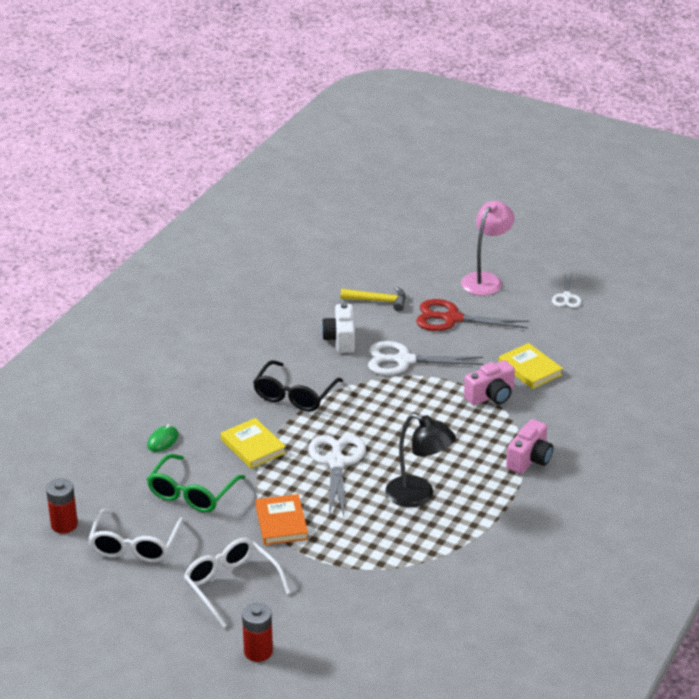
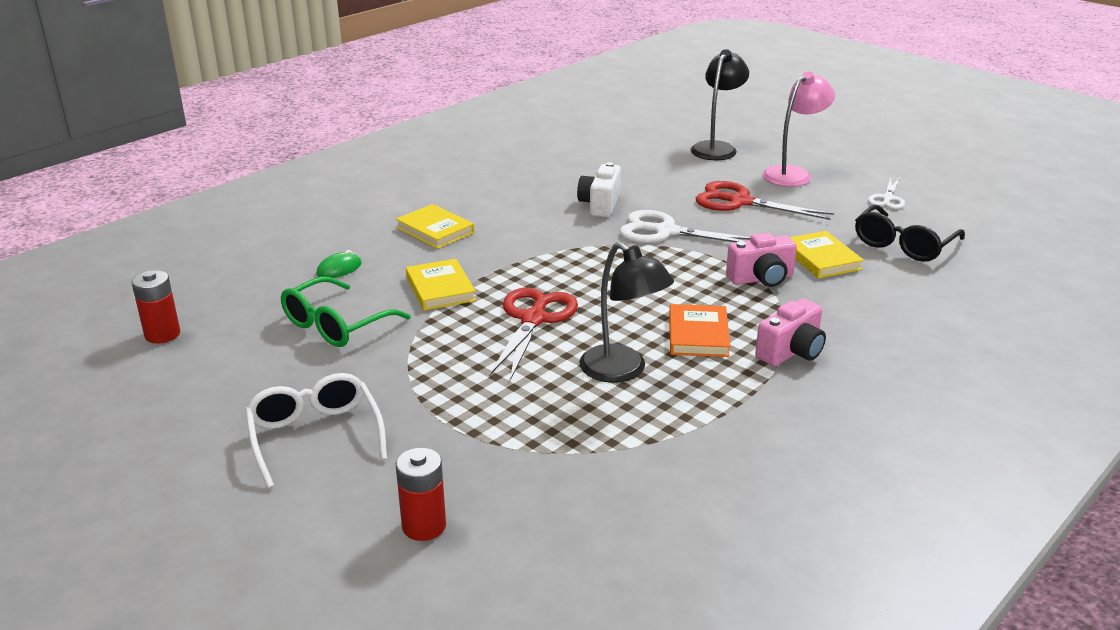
camera: 15 degrees right, 5 degrees down
white glasses [88,509,184,562] -> none
red battery [242,603,273,662] -> red battery moved to [396,448,446,541]
black glasses [253,360,343,412] -> black glasses moved to [855,205,965,261]
orange book [255,494,308,545] -> orange book moved to [669,304,730,357]
white scissors [308,435,366,516] -> red scissors [489,287,578,380]
yellow hammer [341,286,406,312] -> none
none -> yellow book [396,204,474,249]
none -> black lamp [691,49,749,160]

